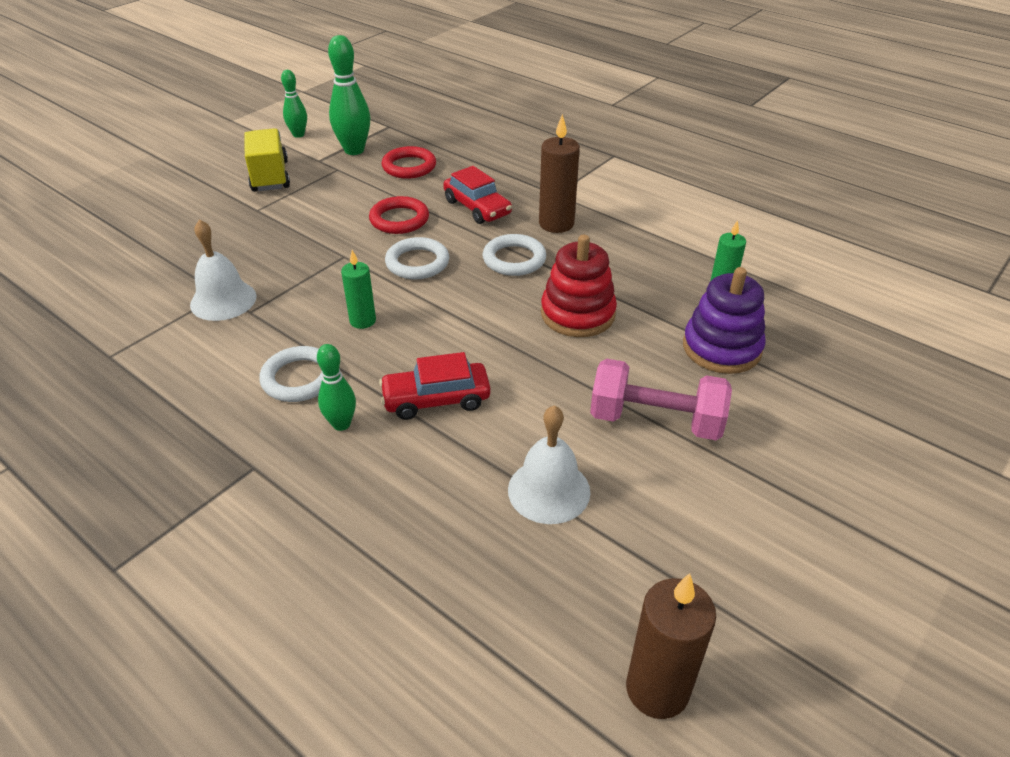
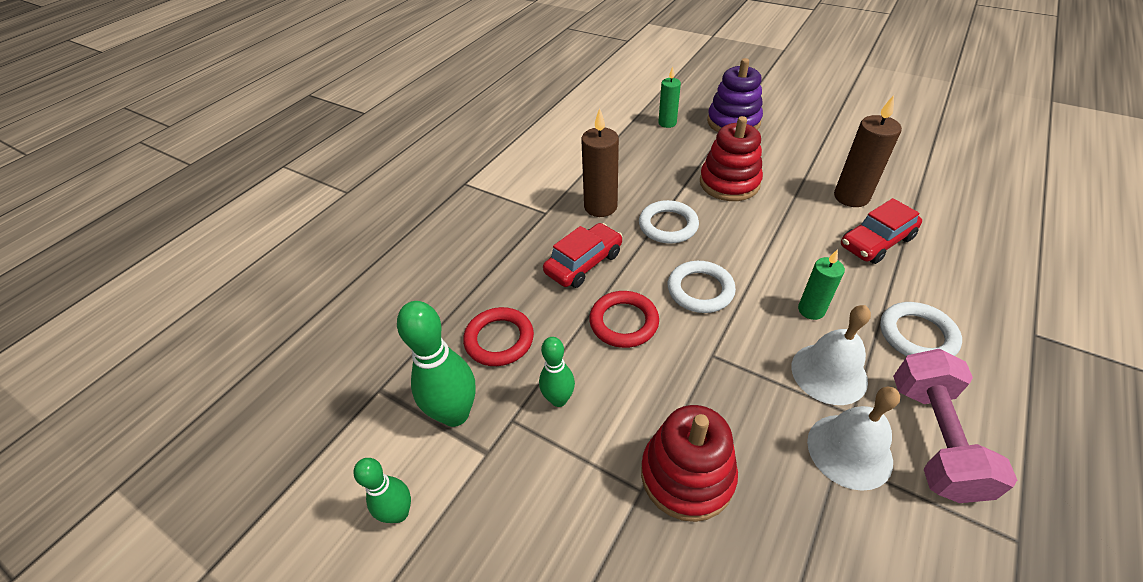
camera: 95 degrees left, 5 degrees up
yellow truck [244,128,290,192] -> none
green bowling pin [317,344,356,431] -> green bowling pin moved to [539,337,575,407]
red car [379,352,491,420] -> red car turned 75 degrees clockwise [841,198,922,264]
white bell [508,406,591,524] -> white bell moved to [791,305,871,405]
pink dumbbell [590,359,732,440] -> pink dumbbell moved to [893,349,1017,503]
brown candle [626,573,716,719] -> brown candle moved to [834,95,902,207]
none -> red stacking toy [641,405,738,522]

